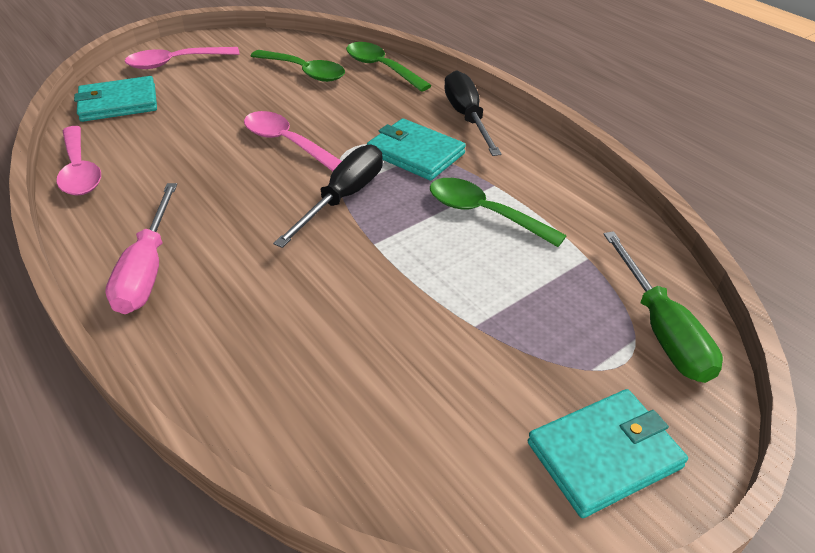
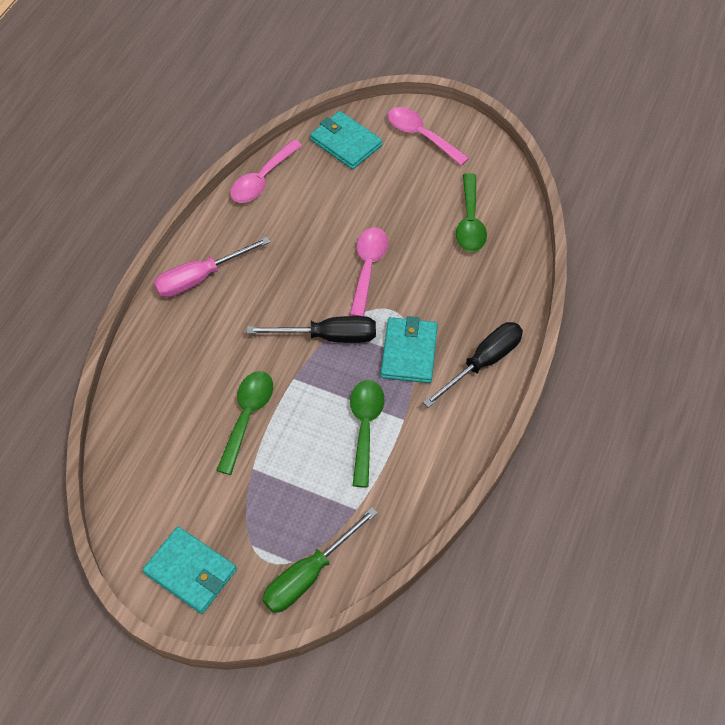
camera: 60 degrees right, 15 degrees up
green spoon [346,42,432,92] -> green spoon moved to [216,371,273,475]

